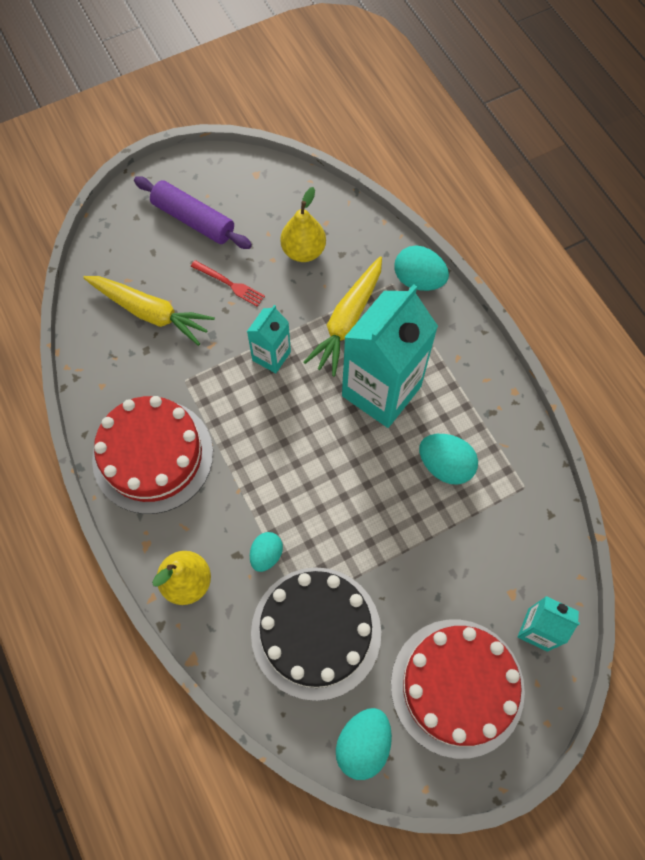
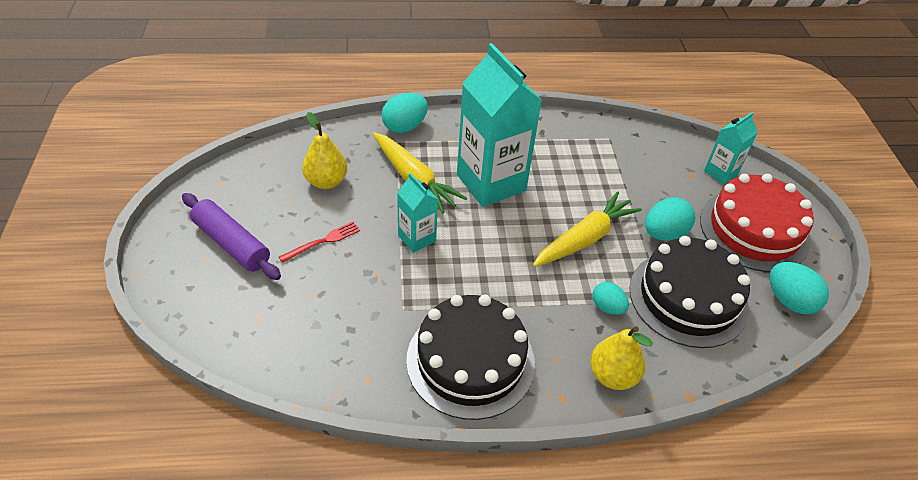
camera: 70 degrees left, 20 degrees down
yellow carrot [83,276,215,346] -> yellow carrot moved to [533,191,642,267]
red cake [92,396,213,514] -> black cake [406,295,535,420]
purple rolling pin [134,176,252,249] -> purple rolling pin turned 75 degrees clockwise [182,193,281,280]
turquoise egg [419,434,478,485] -> turquoise egg moved to [645,197,695,241]

